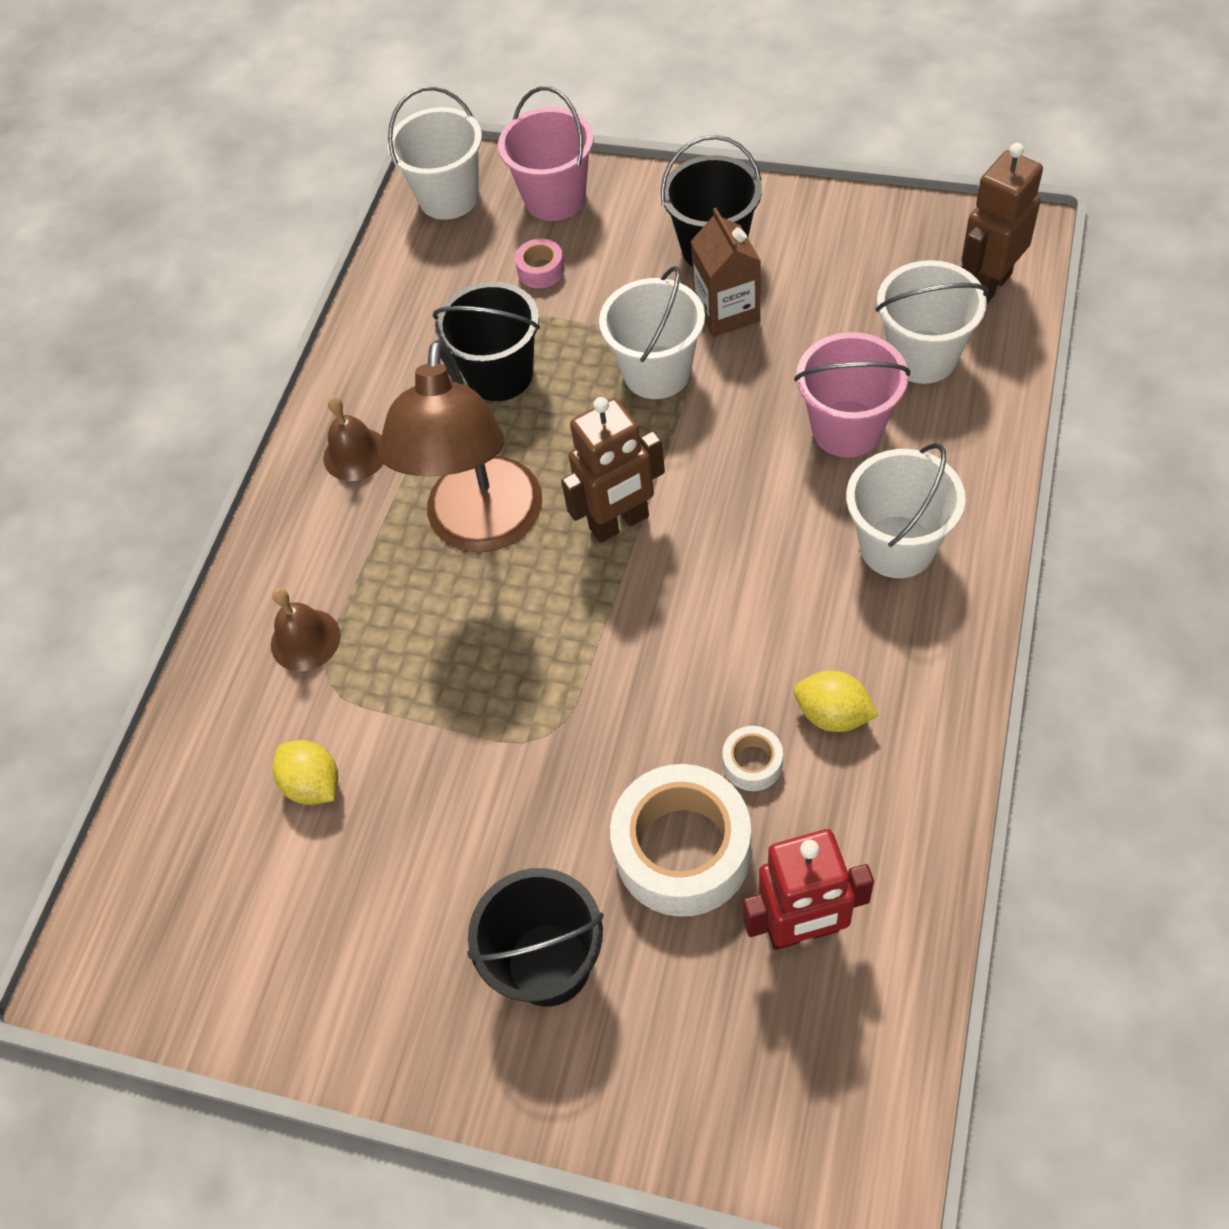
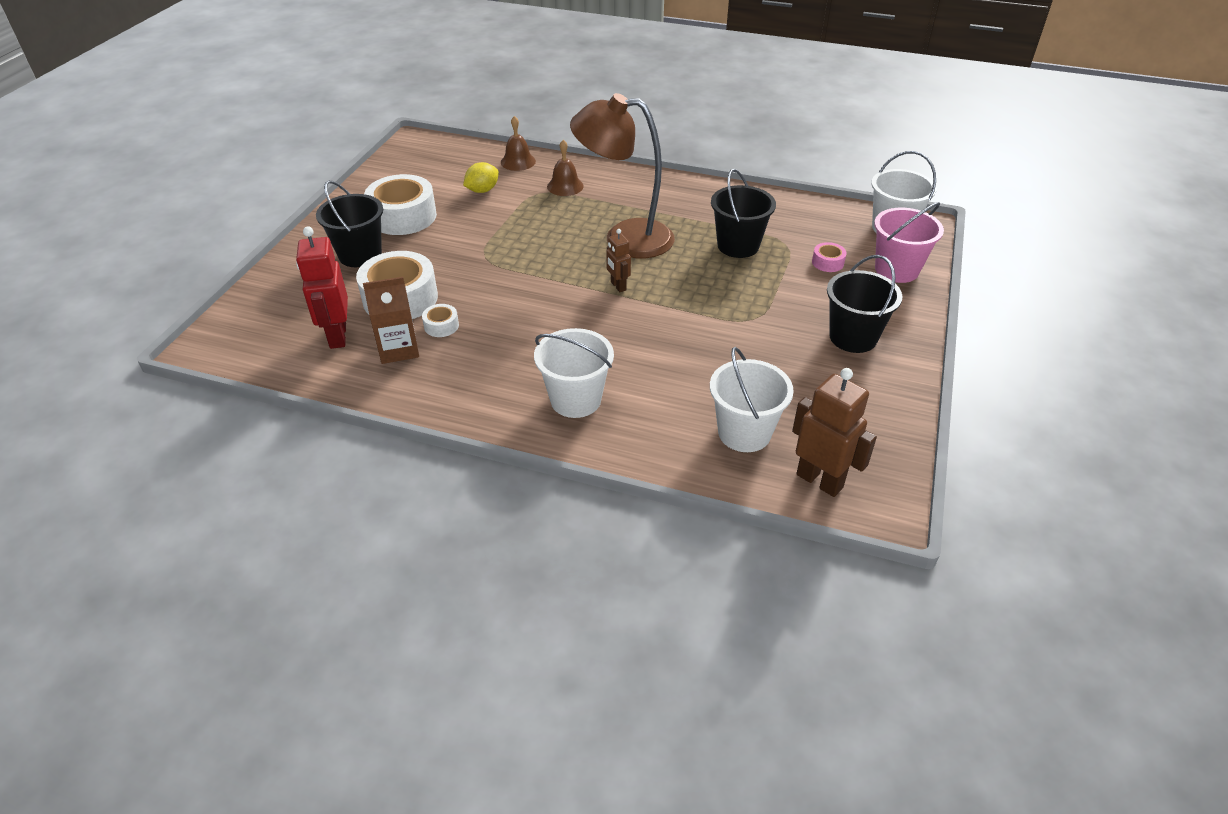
camera: 85 degrees right, 15 degrees down
brown bell [323,397,384,481] -> brown bell moved to [501,116,536,171]
brown robot [561,397,665,543] -> brown robot [606,229,631,292], size x0.56
white bucket [599,266,705,399] -> none
brown carton [691,208,761,337] -> brown carton moved to [363,277,419,364]
pink bucket [794,332,910,457] -> none
yellow lemon [794,671,878,732] -> none
none -> white tape [364,174,437,235]

